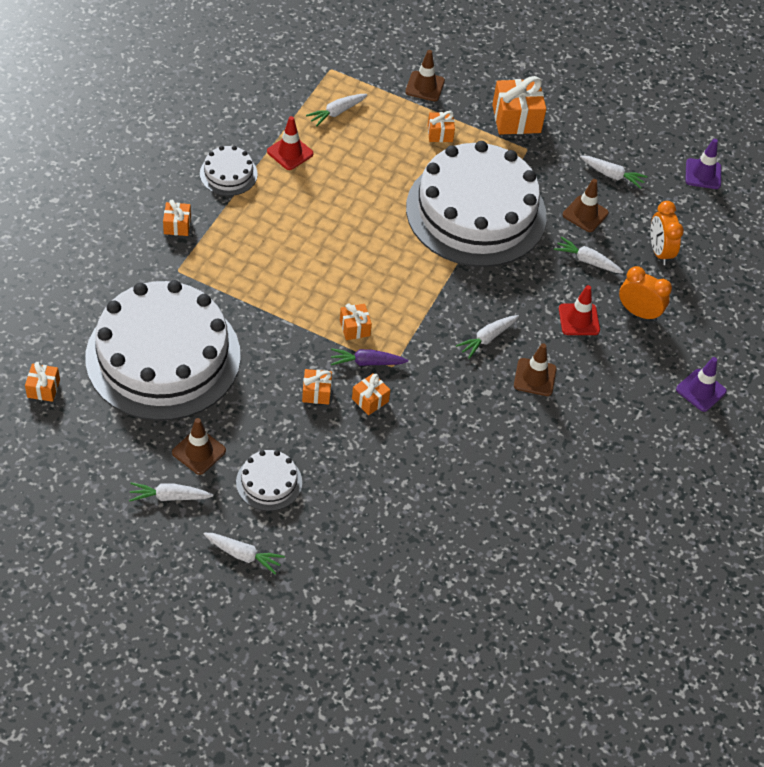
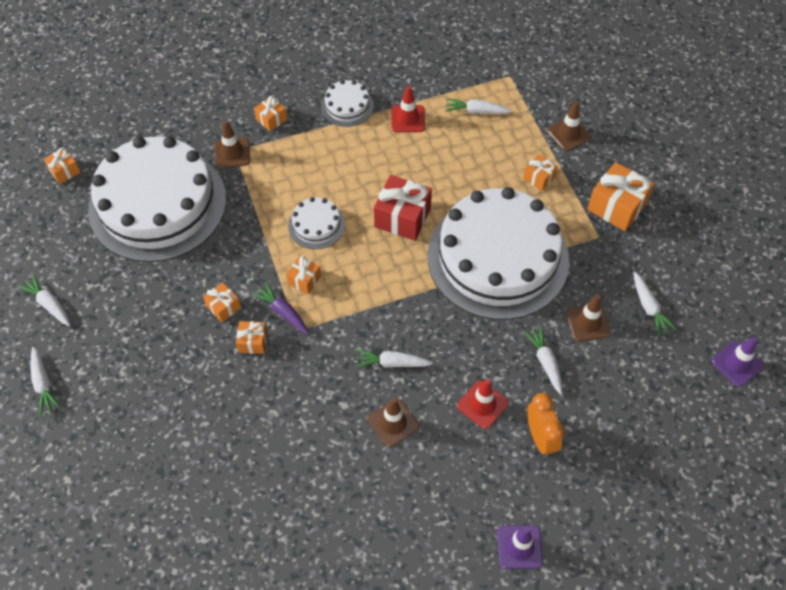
camera: 50 degrees right, 5 degrees up
brown traffic cone [172,418,226,475] -> brown traffic cone moved to [215,121,250,168]
white cake [236,450,302,511] -> white cake moved to [288,197,345,249]
orange clock [650,201,684,265] -> none
none -> red gift [374,175,432,241]

